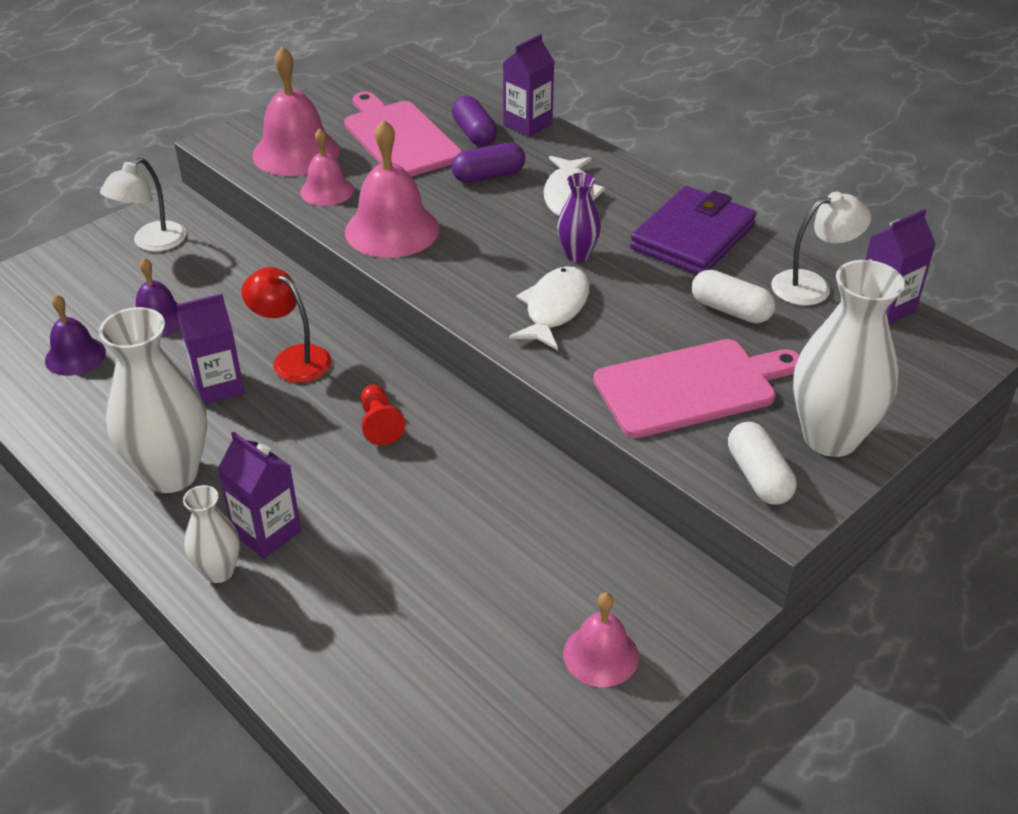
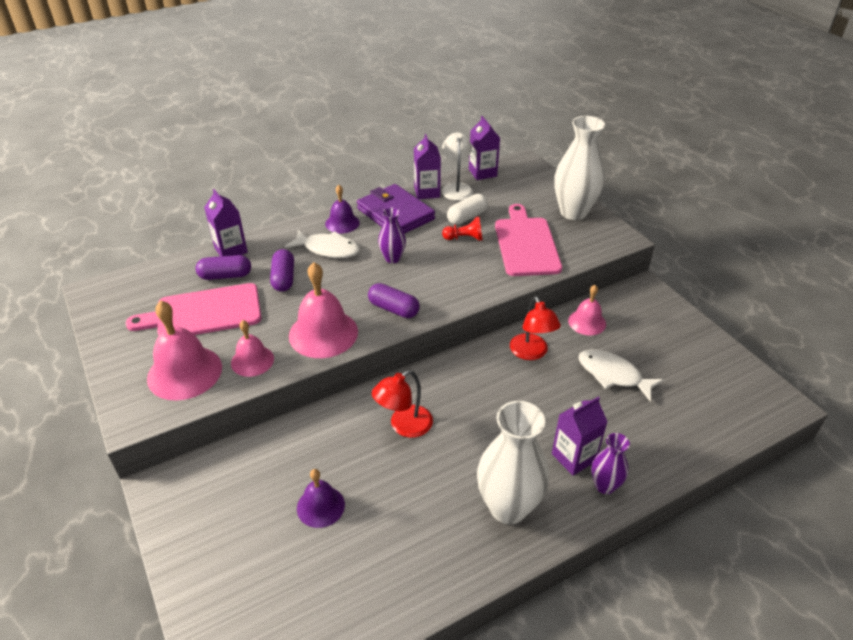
camera: 75 degrees left, 0 degrees up
purple bell [45,295,106,376] -> purple bell moved to [325,185,360,233]
white lamp [100,158,187,252] -> none
purple carton [176,293,245,405] -> purple carton moved to [414,134,441,199]
white vase [183,485,240,583] -> purple vase [591,433,630,494]
red pawn [361,385,405,445] -> red pawn moved to [442,217,482,241]
white fish [509,266,590,350] -> white fish moved to [578,349,664,402]
pink bell [563,592,639,687] -> pink bell moved to [568,285,606,335]
white capsule [728,422,796,505] -> none
none -> purple capsule [368,283,420,318]
none -> red lamp [510,296,561,360]

